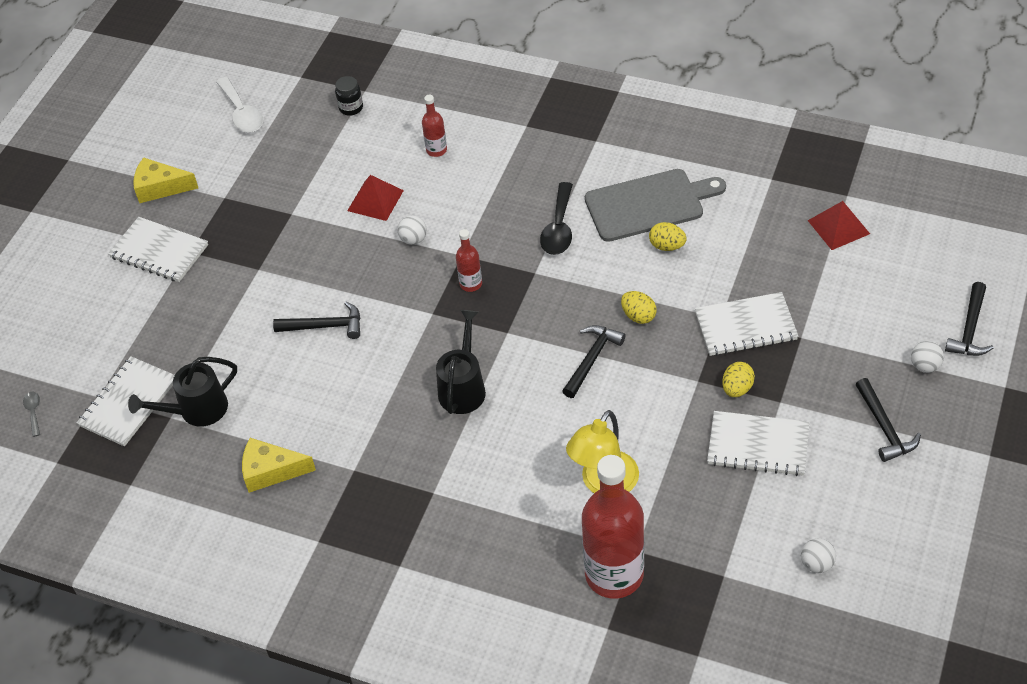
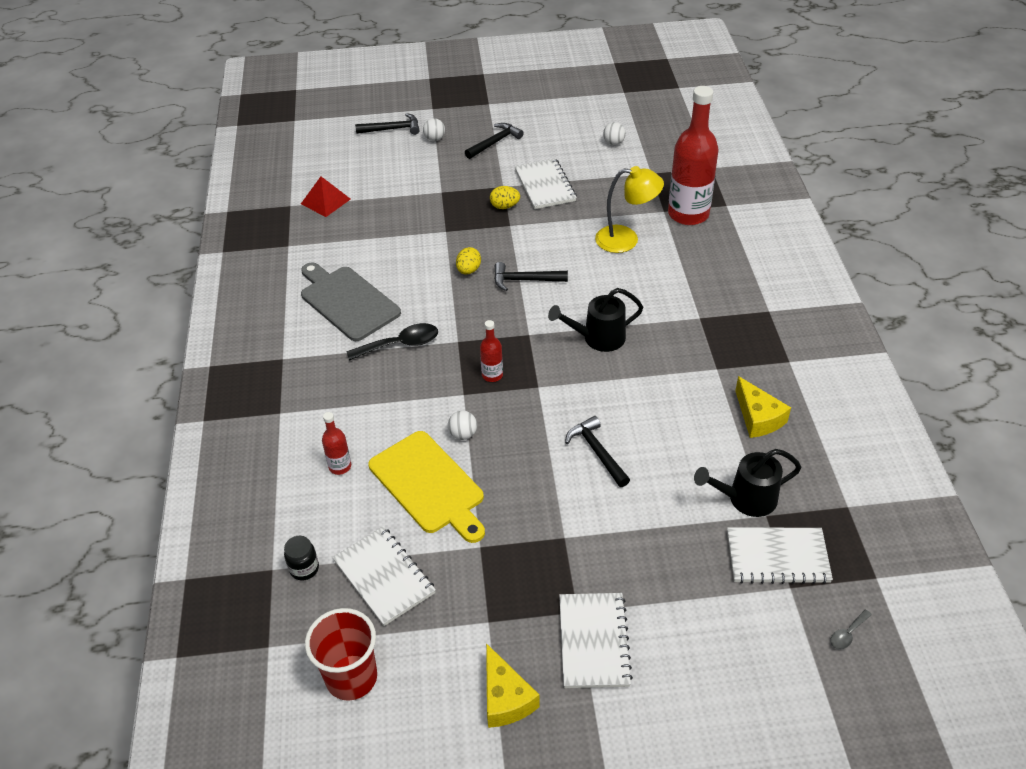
camera: 120 degrees left, 5 degrees down
black watering can [128,357,237,427] -> black watering can turned 135 degrees clockwise [694,449,801,517]
white spoon [216,77,263,132] -> red cup [305,608,377,701]
red pyramid [347,175,404,221] -> yellow cutting board [368,431,485,543]
yellow egg [649,222,687,251] -> none
white notebook [695,292,798,356] -> white notebook moved to [332,526,436,626]

